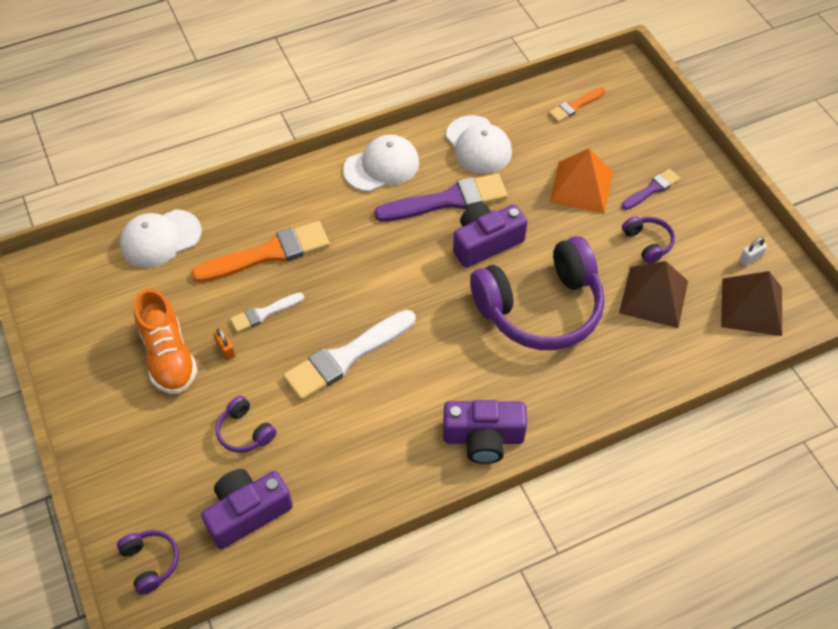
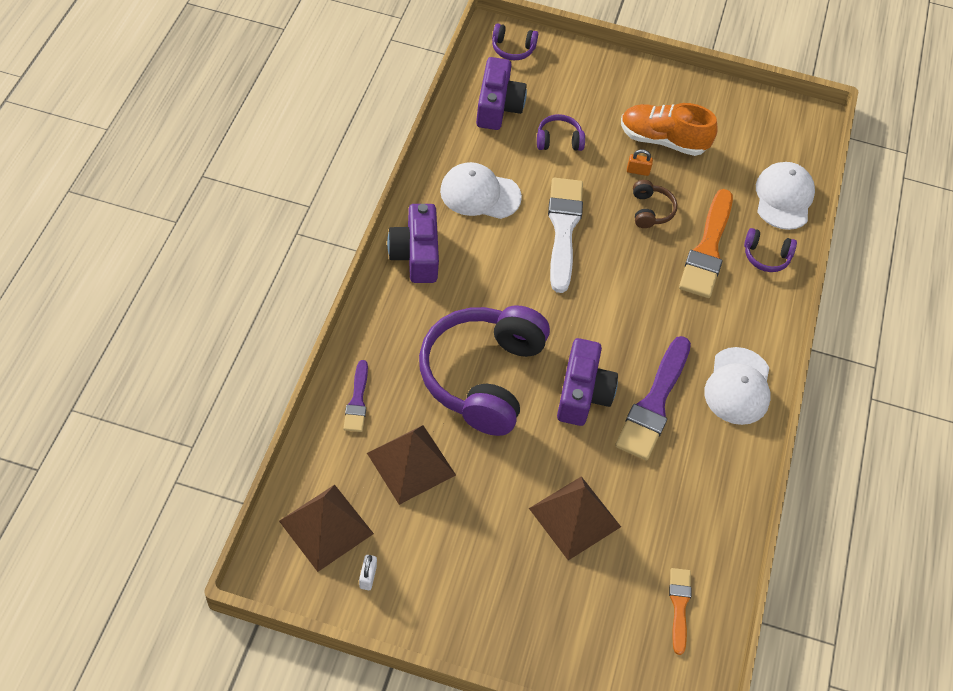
camera: 125 degrees right, 0 degrees up
white brush [230,292,304,333] -> brown headphones [633,180,678,228]
purple camera [443,400,527,464] -> purple camera turned 45 degrees counterclockwise [387,204,439,283]
white cap [446,115,512,174] -> white cap moved to [440,162,522,219]
orange pyramid [549,149,613,214] -> brown pyramid [529,476,621,560]
purple brush [622,169,680,210] -> purple brush moved to [343,360,368,432]
purple headphones [622,216,675,264] -> purple headphones moved to [744,228,797,272]

